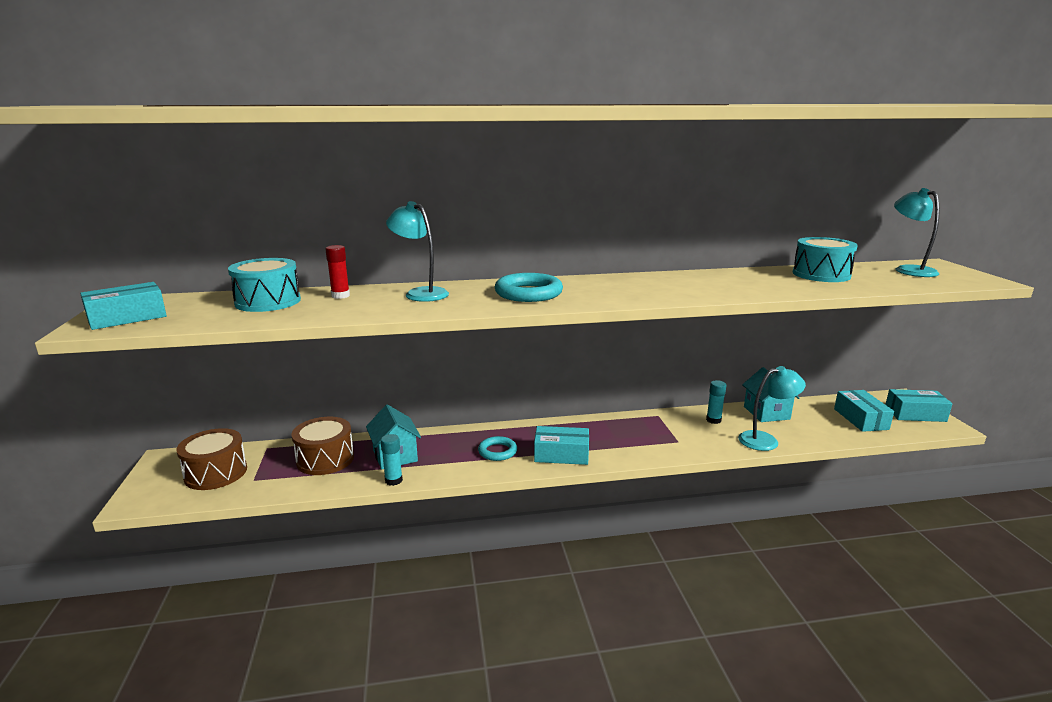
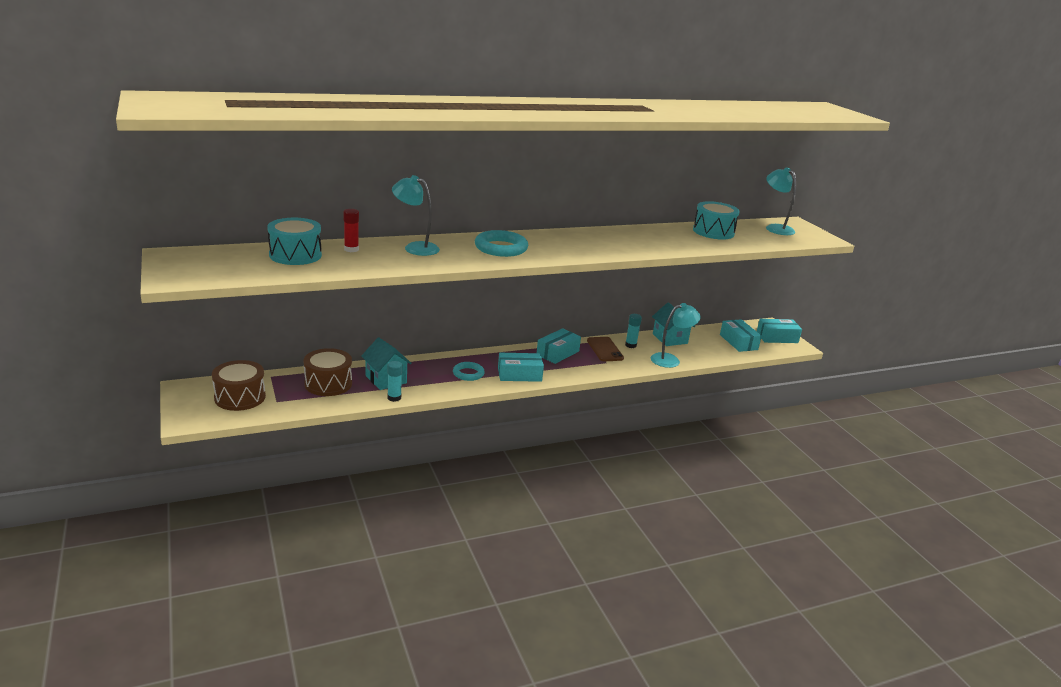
camera: 15 degrees left, 5 degrees up
turquoise box [80,282,167,330] -> turquoise box moved to [537,328,581,364]
none -> brown phone [587,337,624,361]

